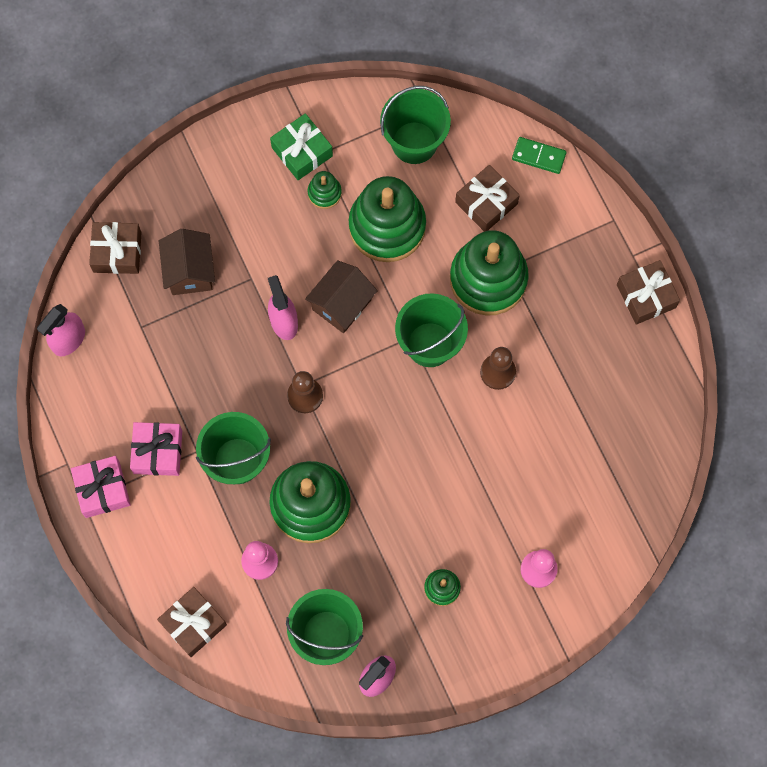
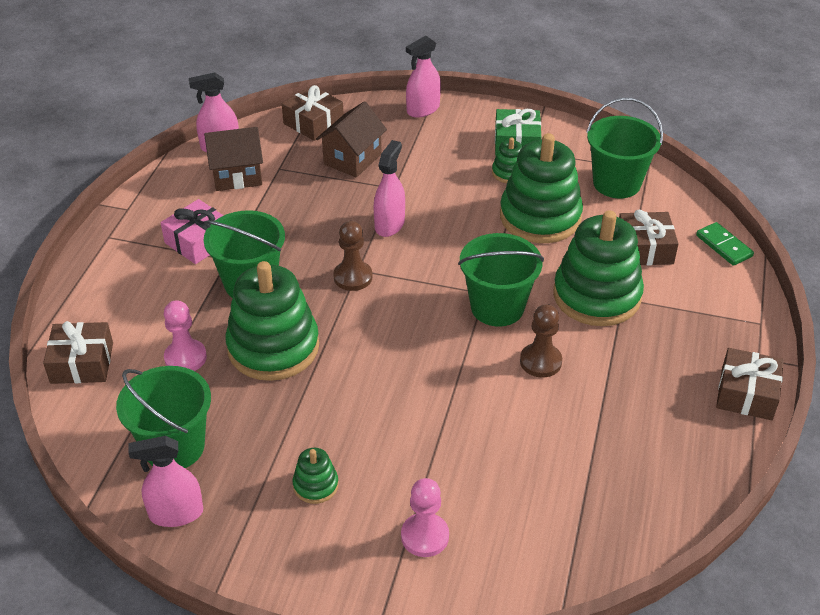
camera: 40 degrees right, 30 degrees down
pink gift [71,456,131,518] -> none
brown house [305,260,378,333] -> brown house moved to [204,127,263,191]
none -> pink spray bottle [406,36,441,118]

